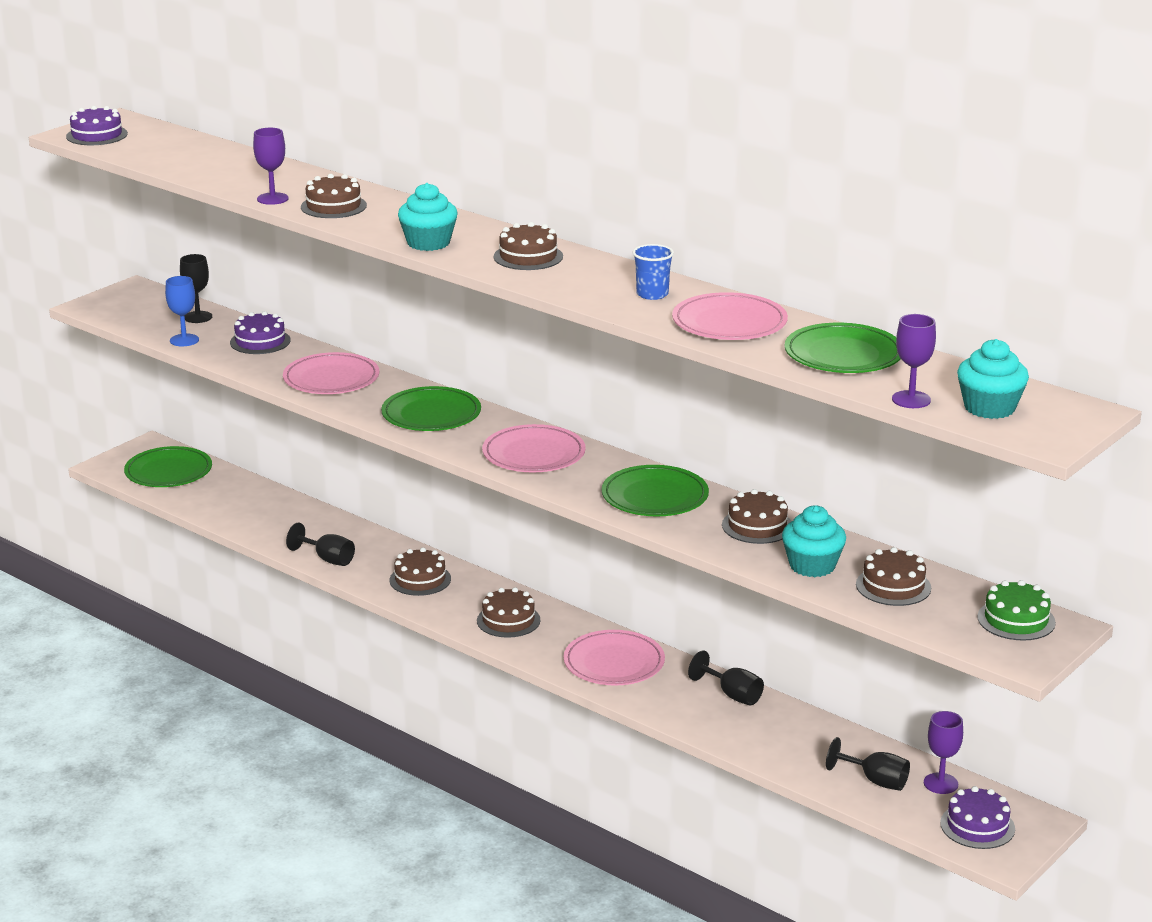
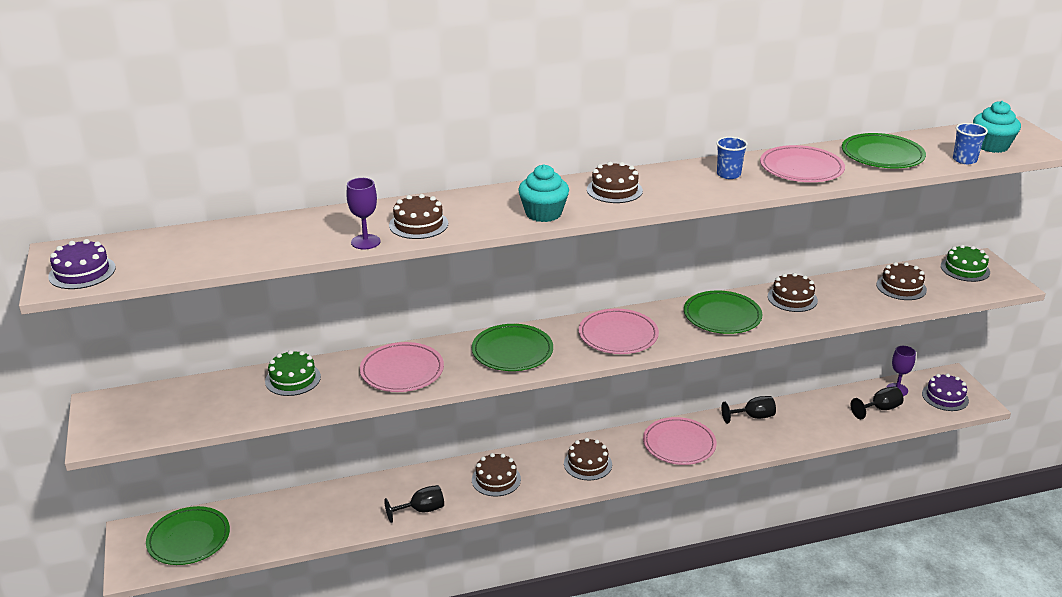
camera: 55 degrees left, 5 degrees up
blue goblet [165,276,199,346] -> none
black goblet [180,254,212,323] -> none
purple cake [230,311,291,354] -> green cake [265,350,321,396]
turquoise cupcake [782,505,846,577] -> none
purple goblet [892,314,936,408] -> blue cup [953,123,988,164]

